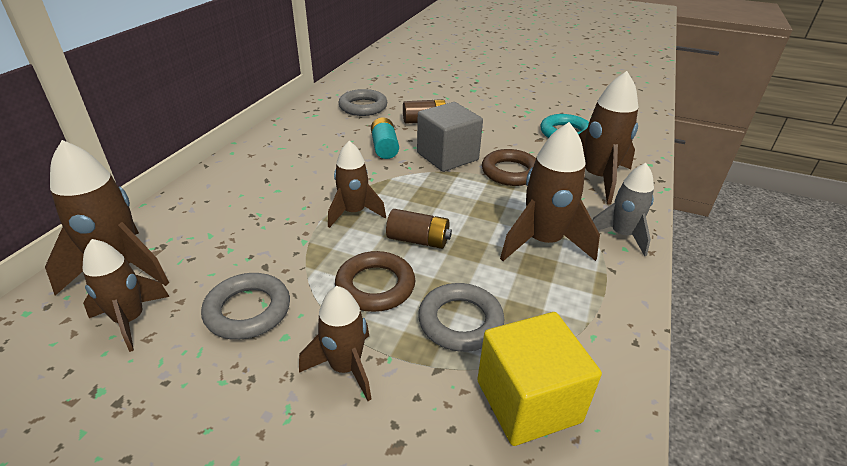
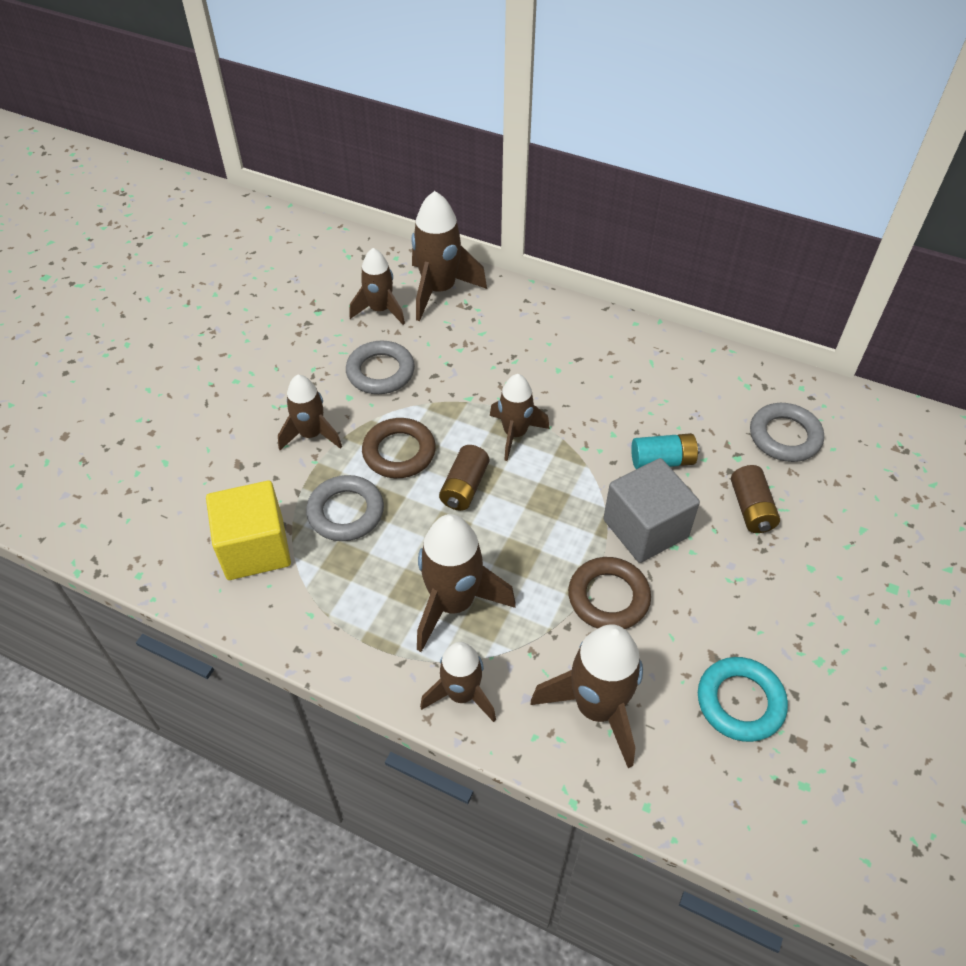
camera: 95 degrees right, 15 degrees up
grey rocket [592,163,654,256] -> brown rocket [420,642,496,722]

